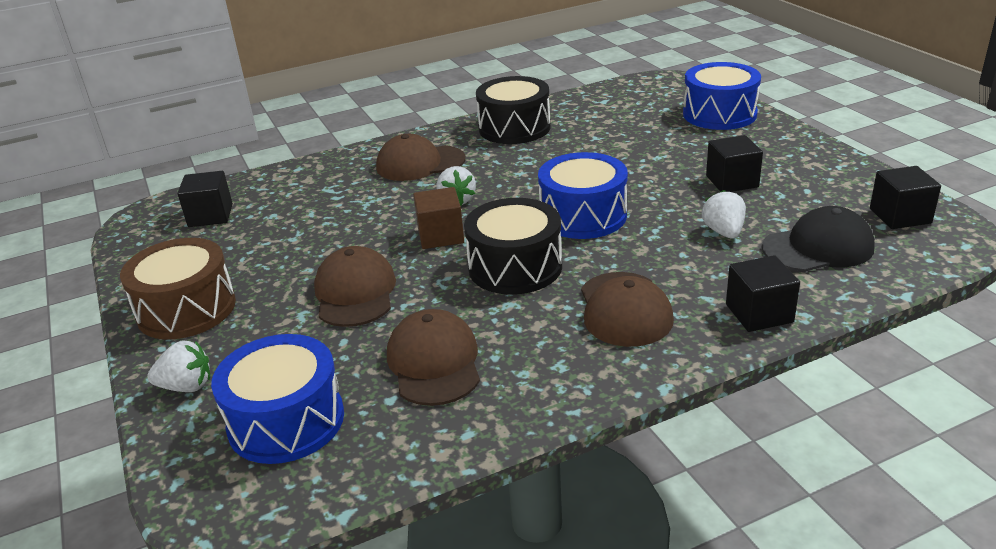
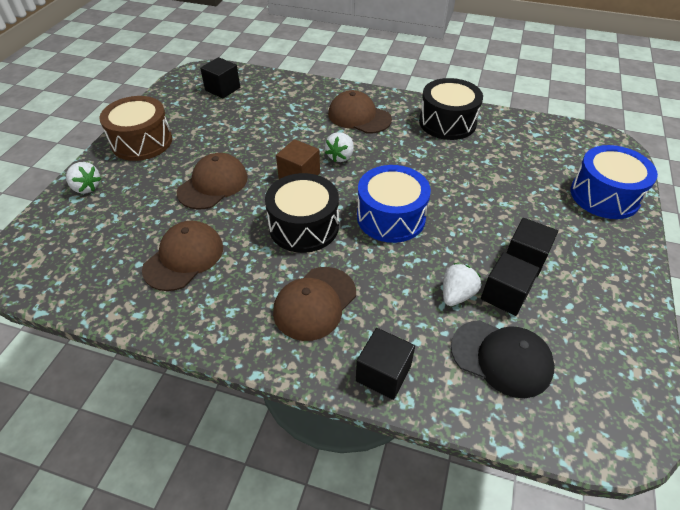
camera: 40 degrees right, 15 degrees up
blue drum [211,334,344,464] -> none
black cube [870,166,941,229] -> black cube moved to [481,252,540,316]

